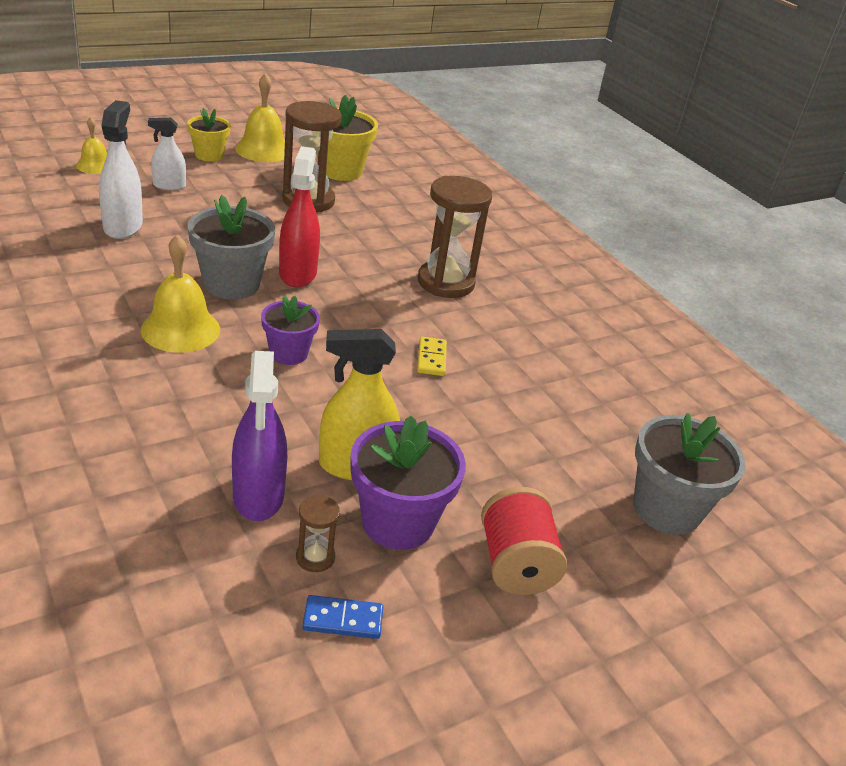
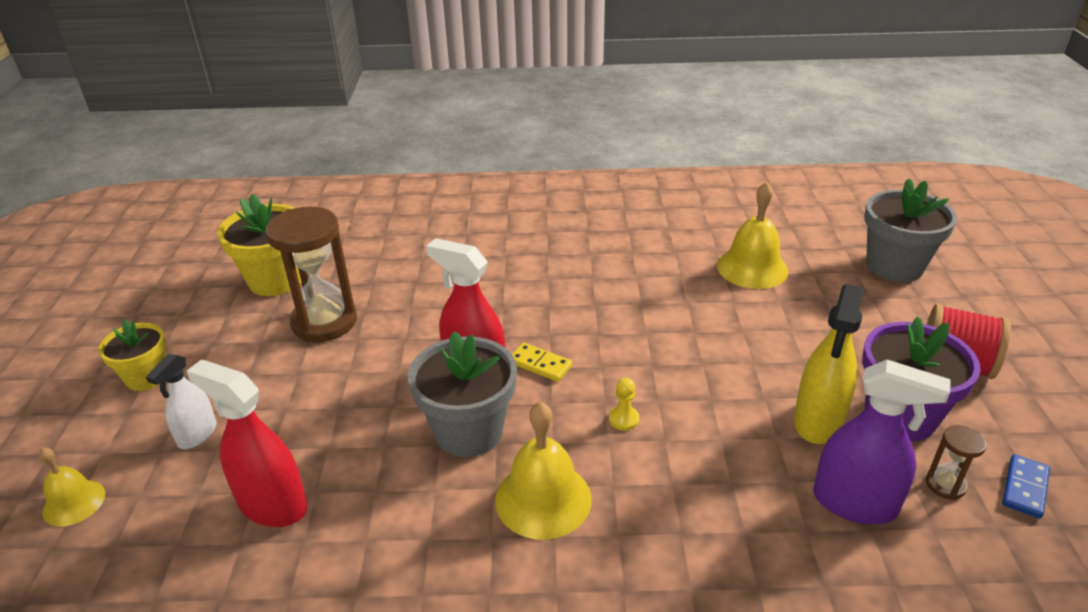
camera: 55 degrees left, 0 degrees up
white spray bottle [99,100,143,239] -> red spray bottle [187,360,307,527]
yellow bell [235,73,285,162] -> yellow bell moved to [717,182,789,289]
purple flower pot [261,295,320,365] -> yellow pawn [609,378,639,431]
yellow domino [417,336,447,376] -> yellow domino moved to [512,343,572,382]
brown hourglass [418,176,492,298] -> none

